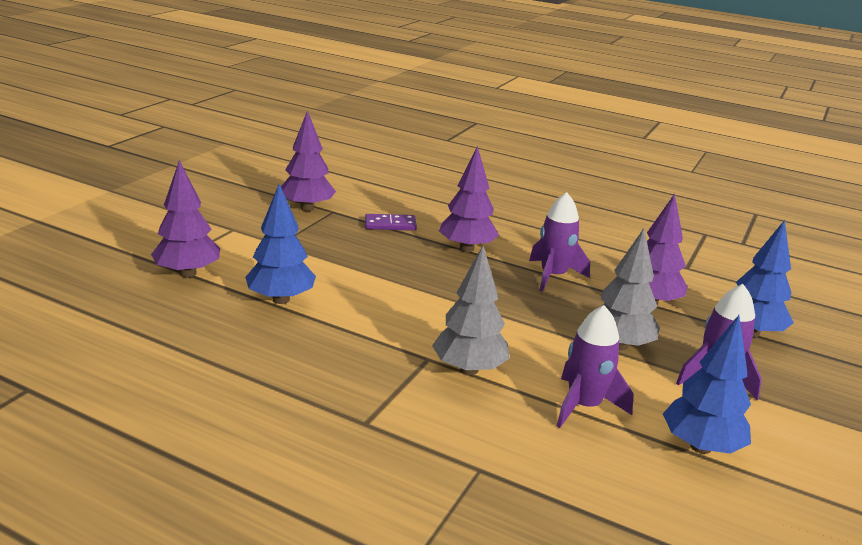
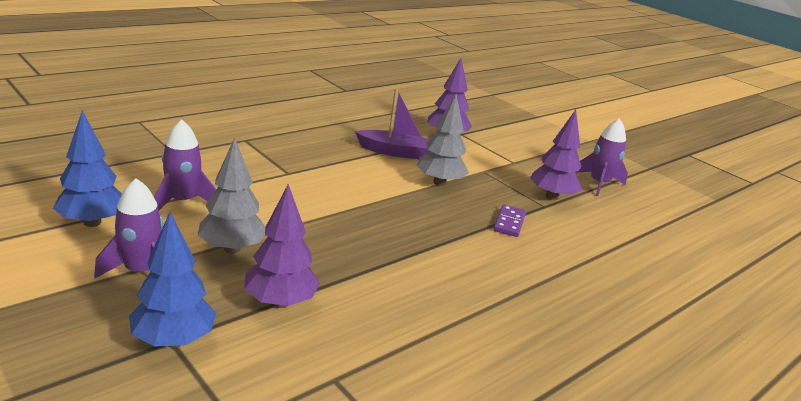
camera: 110 degrees right, 0 degrees up
blue tree [245,184,316,304] -> purple boat [355,88,430,159]
grey tree [432,246,510,375] -> grey tree moved to [416,94,469,186]
purple tree [439,146,499,252] -> none
purple rocket [529,192,590,292] -> purple rocket moved to [575,118,628,196]

